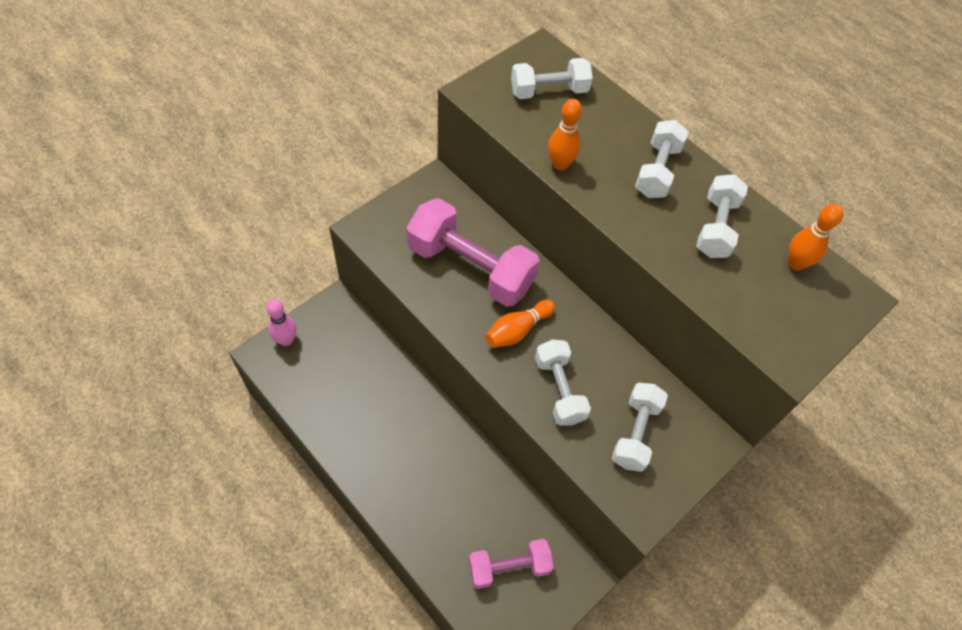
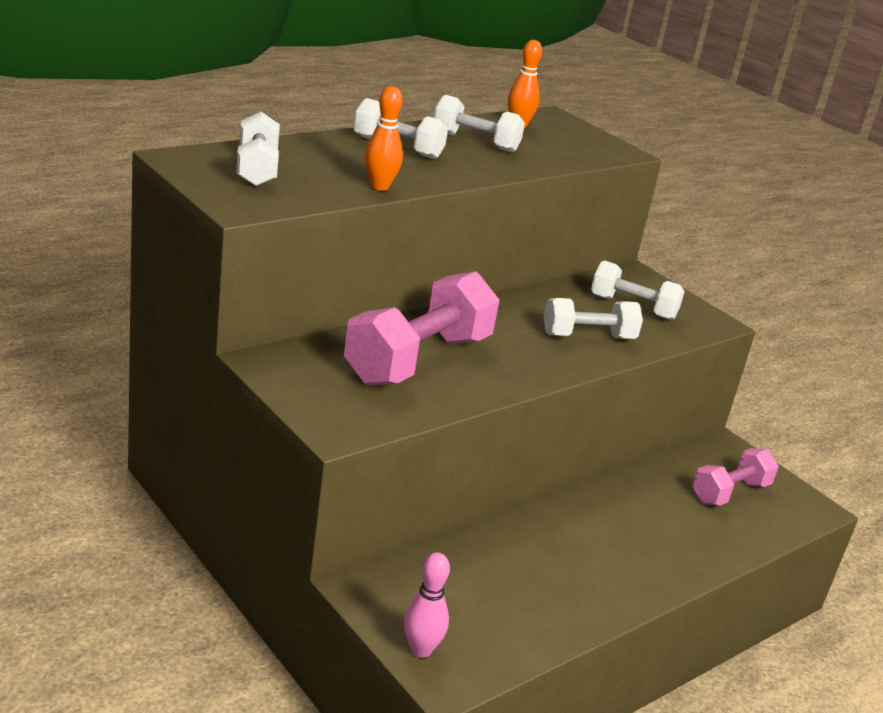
camera: 85 degrees left, 30 degrees down
pink dumbbell [468,539,554,589] -> pink dumbbell turned 60 degrees clockwise [692,448,779,506]
orange bowling pin [485,300,555,348] -> none

